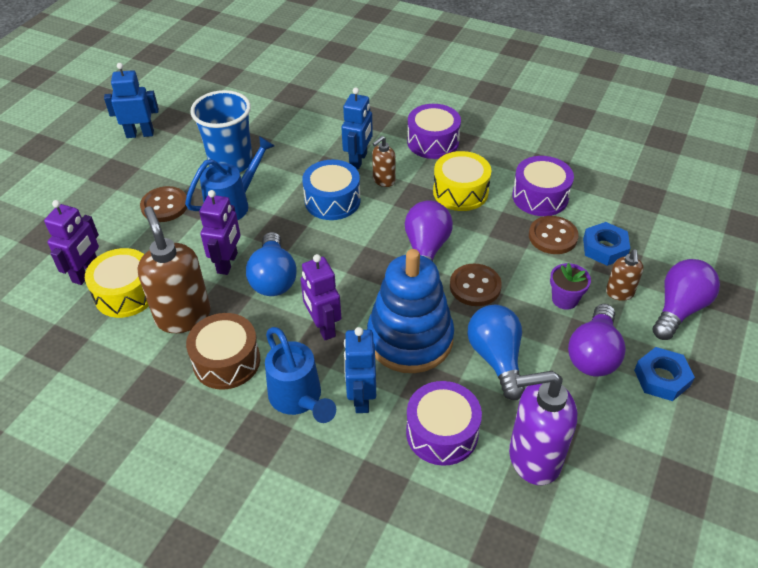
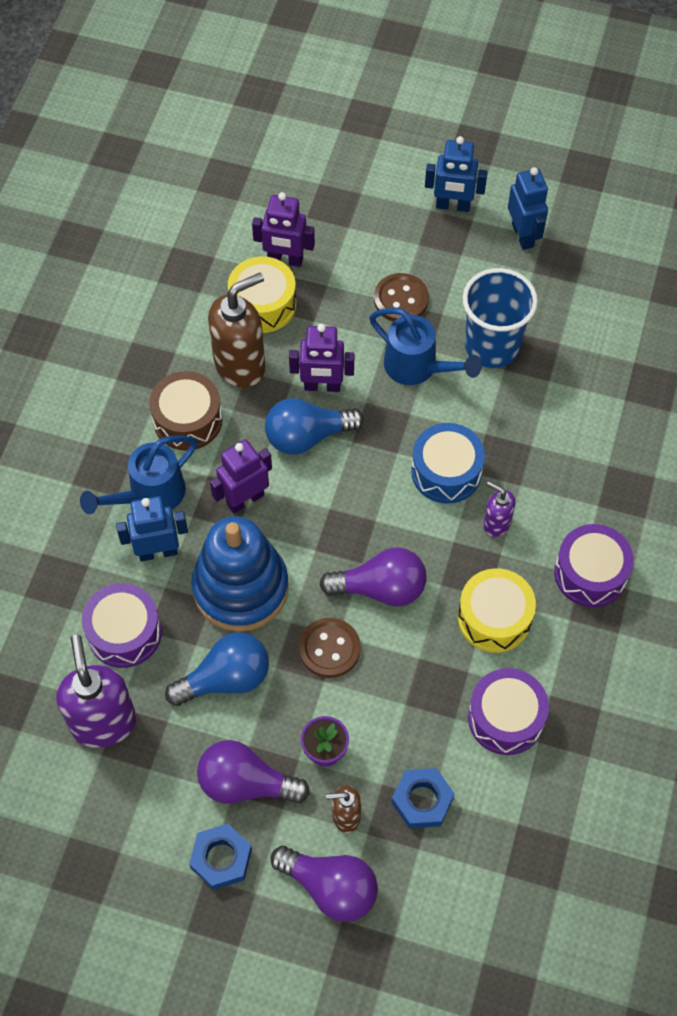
camera: 80 degrees right, 15 degrees up
blue robot [342,88,373,169] -> blue robot moved to [425,136,488,212]
brown soap dispenser [372,136,396,187] -> purple soap dispenser [483,481,515,537]
brown button [529,216,579,254] -> none

